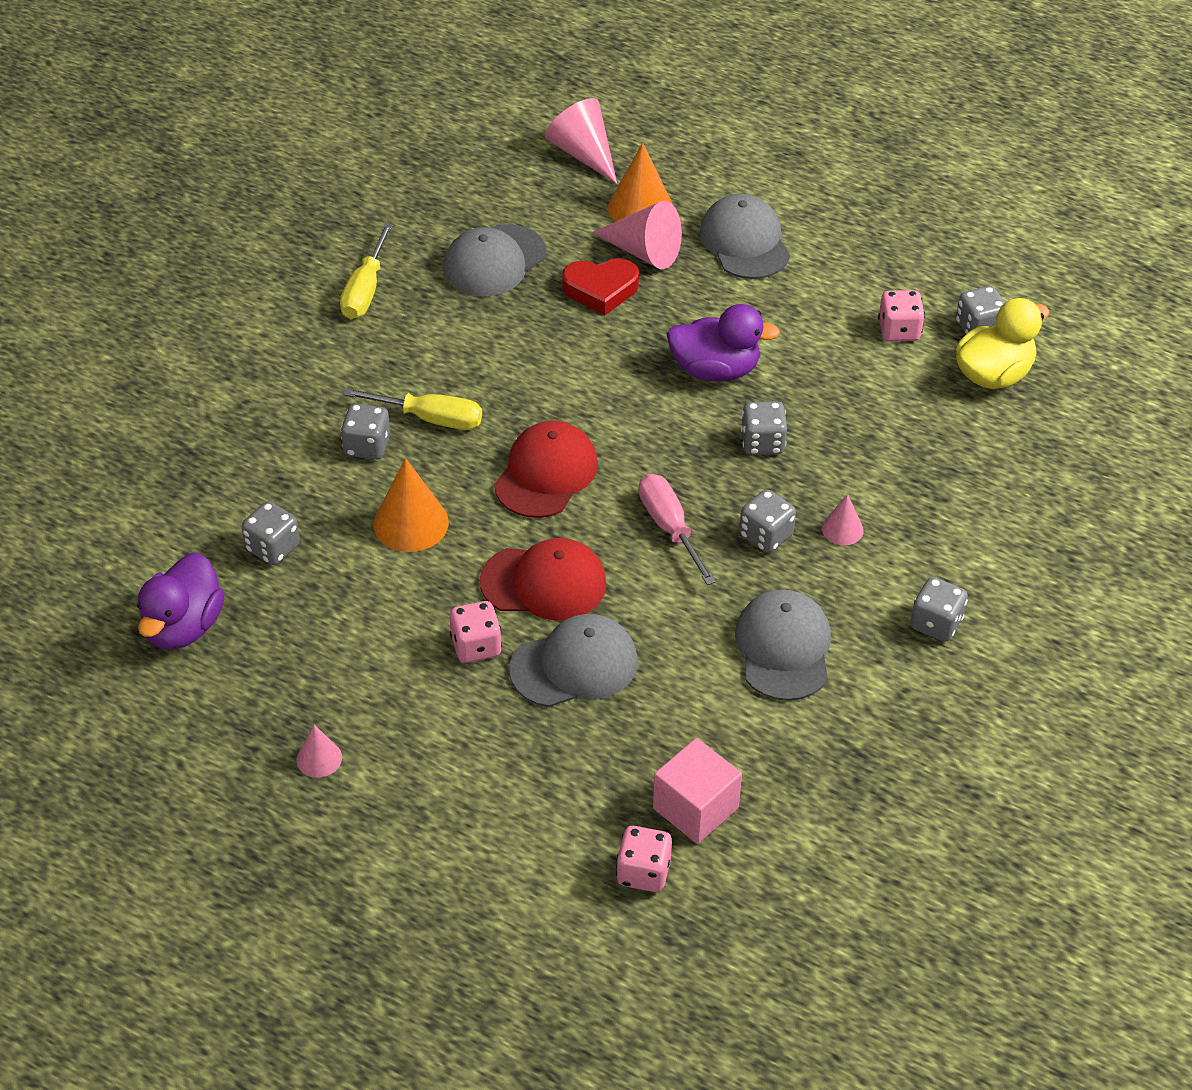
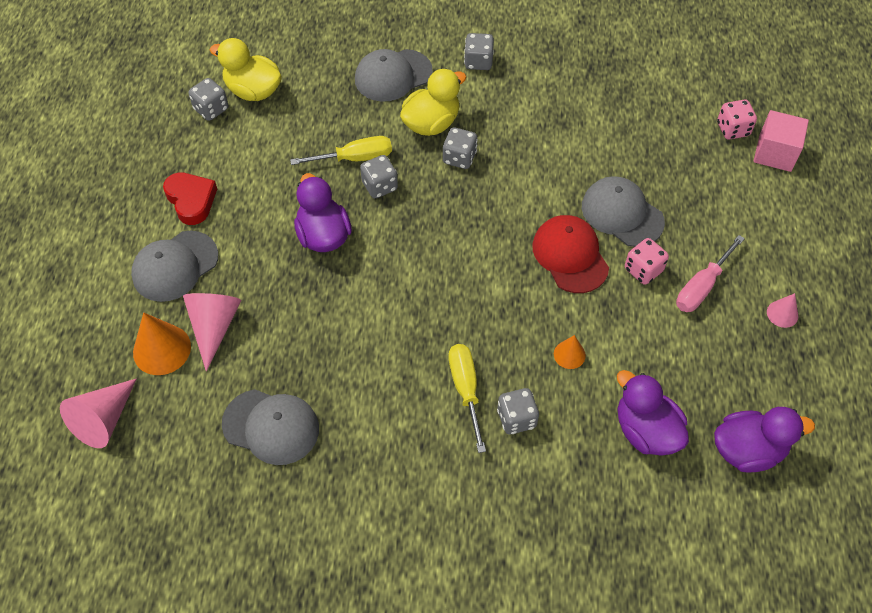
camera: 115 degrees left, 10 degrees up
grey dice [242,501,300,565] -> purple duck [617,370,689,456]
yellow screwdriver [340,223,393,319] -> yellow screwdriver moved to [290,136,392,165]
orange cone [374,458,449,552] -> orange cone [554,335,586,369], size x0.56
red cap [494,420,598,518] -> none
red heart [562,258,639,315] -> red heart moved to [163,172,217,225]
pink screwdriver [639,474,716,585] -> pink screwdriver moved to [676,235,745,312]
pink cube [653,738,742,844] -> pink cube moved to [754,110,809,172]
grey cap [735,590,831,701] -> grey cap moved to [355,49,433,102]
pink cone [822,494,864,545] -> yellow duck [400,69,467,136]
pink dice [878,290,925,341] -> none

